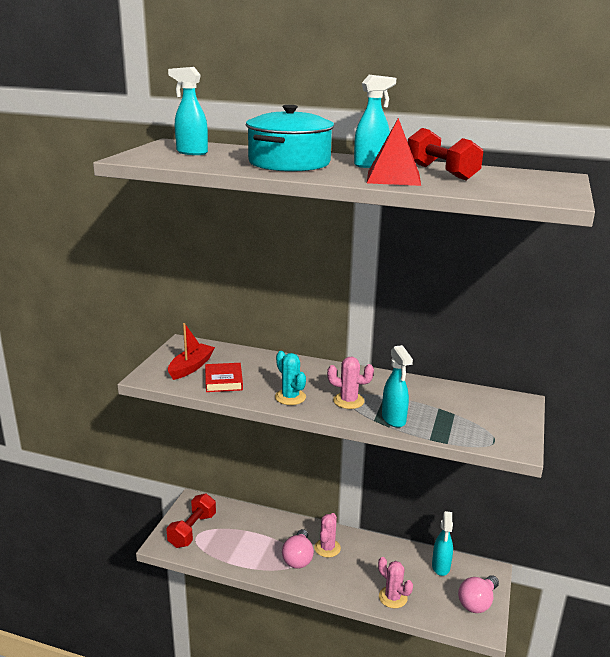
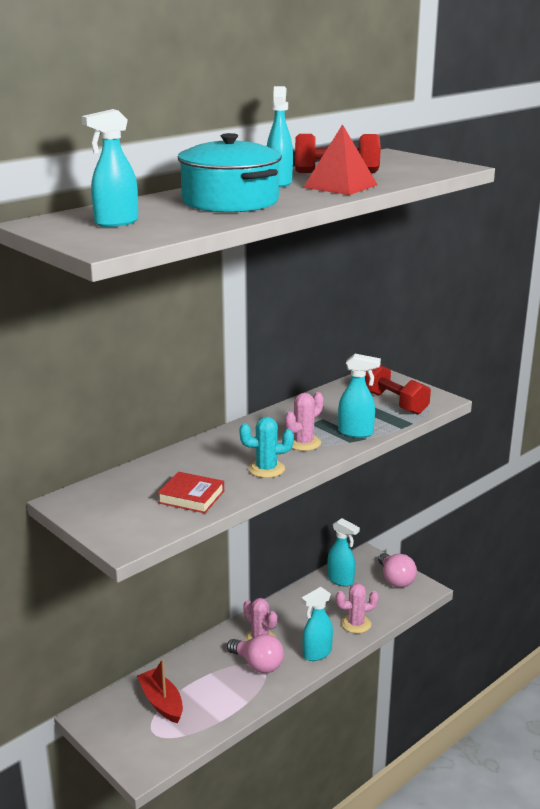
camera: 60 degrees left, 0 degrees up
red dumbbell [167,494,216,548] -> red dumbbell moved to [365,365,431,415]
red boat [168,323,215,380] -> red boat moved to [137,659,183,723]
none -> turquoise spray bottle [301,587,333,661]

